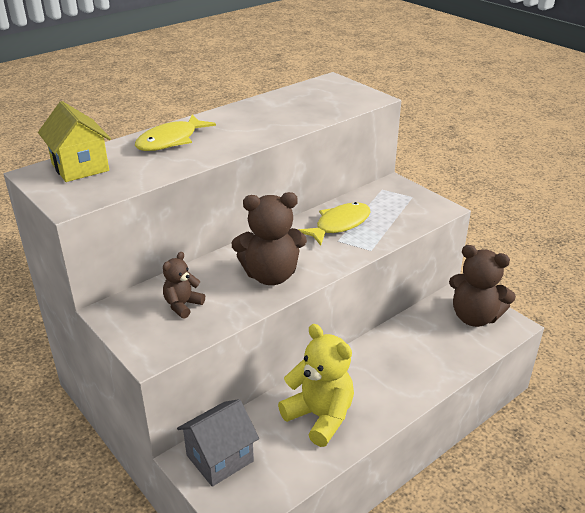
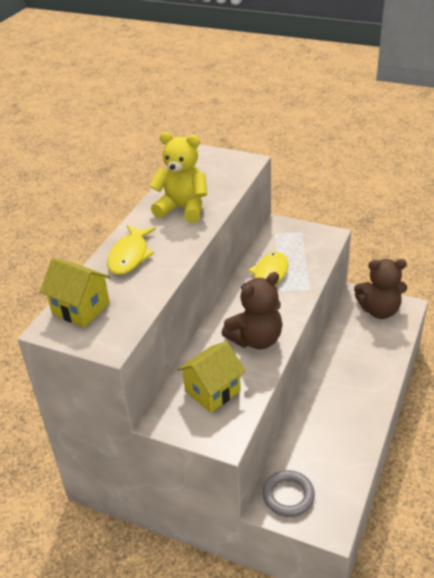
camera: 25 degrees left, 5 degrees up
brown teddy bear [163,252,205,319] -> yellow house [177,341,246,413]
grey house [177,399,259,487] -> grey ring [263,470,315,517]
yellow teddy bear [278,324,354,447] -> yellow teddy bear moved to [149,132,207,223]

